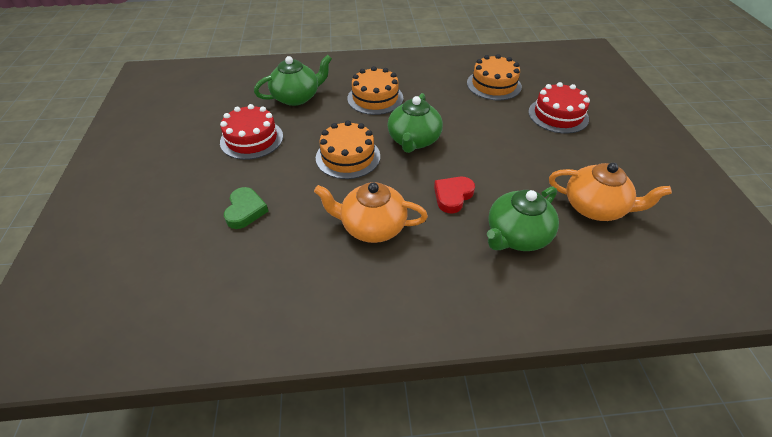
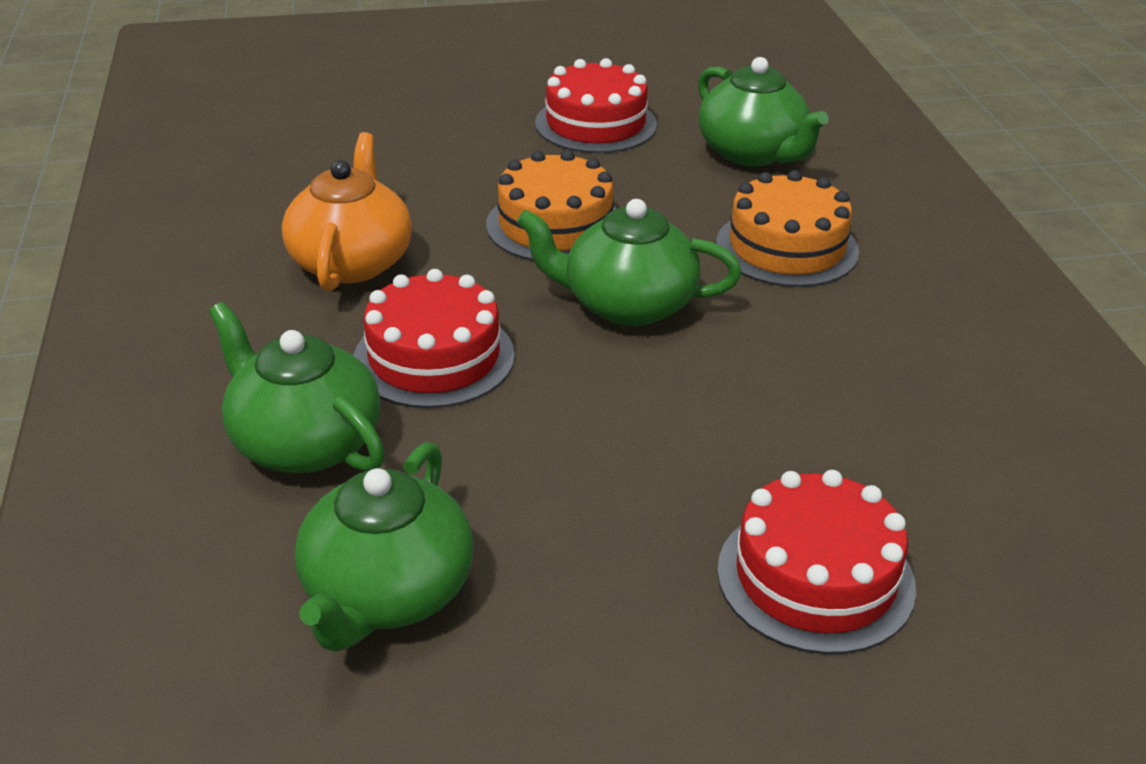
camera: 85 degrees right, 10 degrees down
green heart [224,187,268,229] -> none
red heart [434,177,475,213] -> red cake [353,269,515,408]
orange cake [467,54,522,100] -> none
orange teapot [549,163,672,221] -> green teapot [295,442,473,652]

